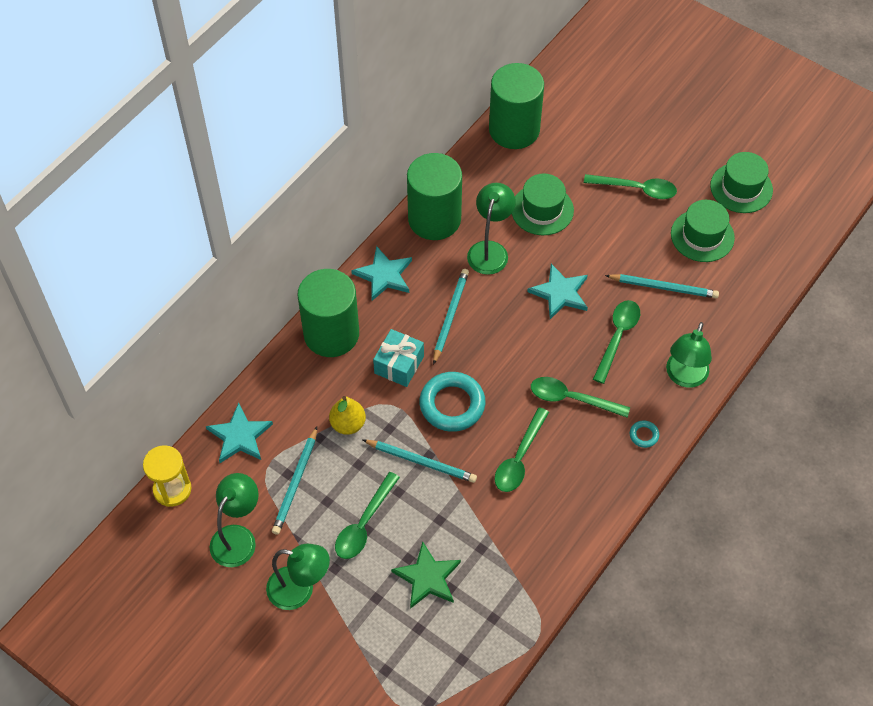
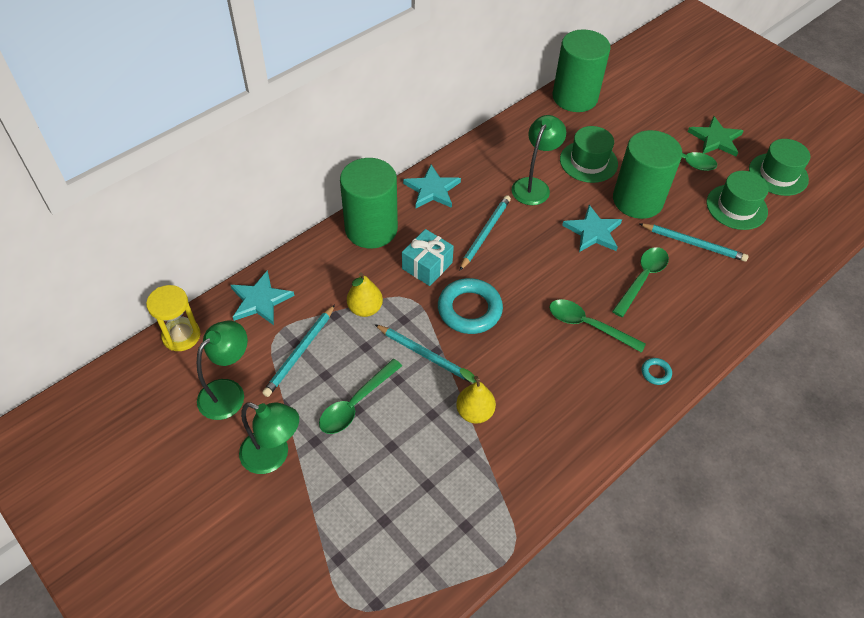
camera: 10 degrees right, 5 degrees down
green star [391,541,461,609] -> green star moved to [688,116,743,156]
green cylinder [407,153,462,240] -> green cylinder moved to [613,130,682,219]
green spoon [495,407,549,492] -> none
green lamp [666,322,712,388] -> none
none -> yellow pear [456,368,496,424]

